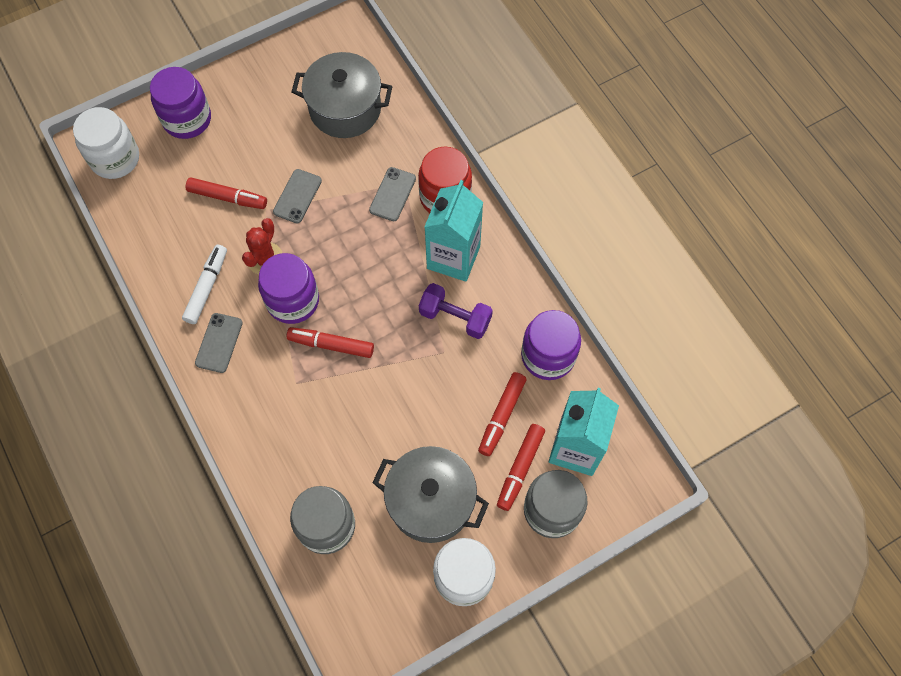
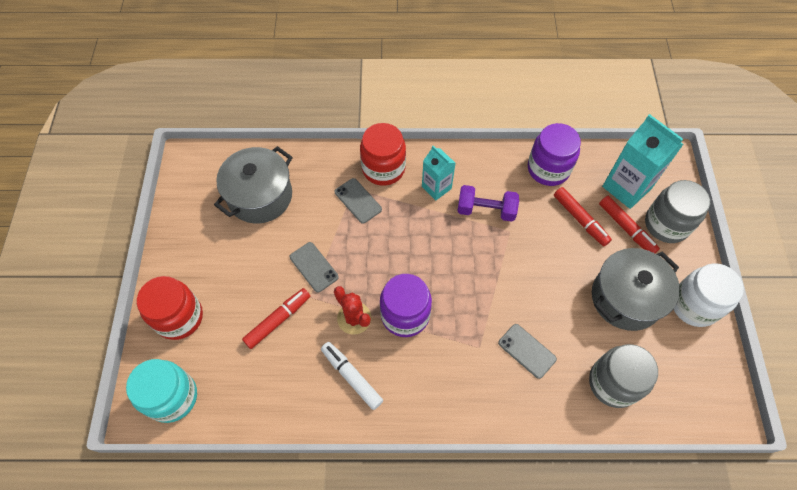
camera: 60 degrees left, 5 degrees down
white jar [73,107,139,179] -> turquoise jar [126,359,197,423]
purple jar [150,67,211,139] -> red jar [137,276,203,340]
grey phone [195,313,243,373] -> grey phone moved to [498,324,557,379]
red marker [287,327,374,358] -> none
purple dumbbell [419,283,493,339] -> purple dumbbell turned 45 degrees clockwise [457,185,519,222]
turquoise carton [425,180,483,282] -> turquoise carton [422,146,456,200], size x0.61

